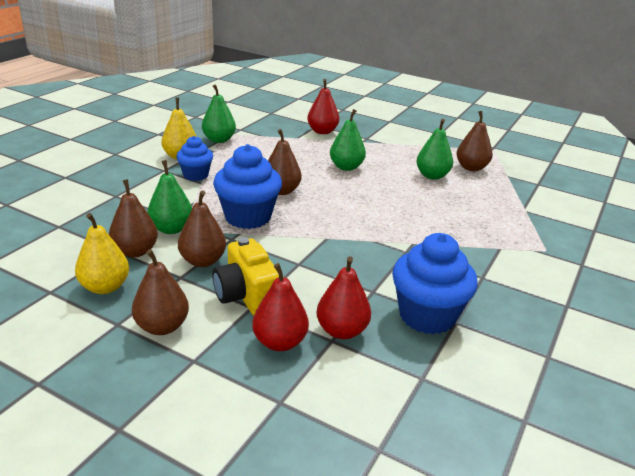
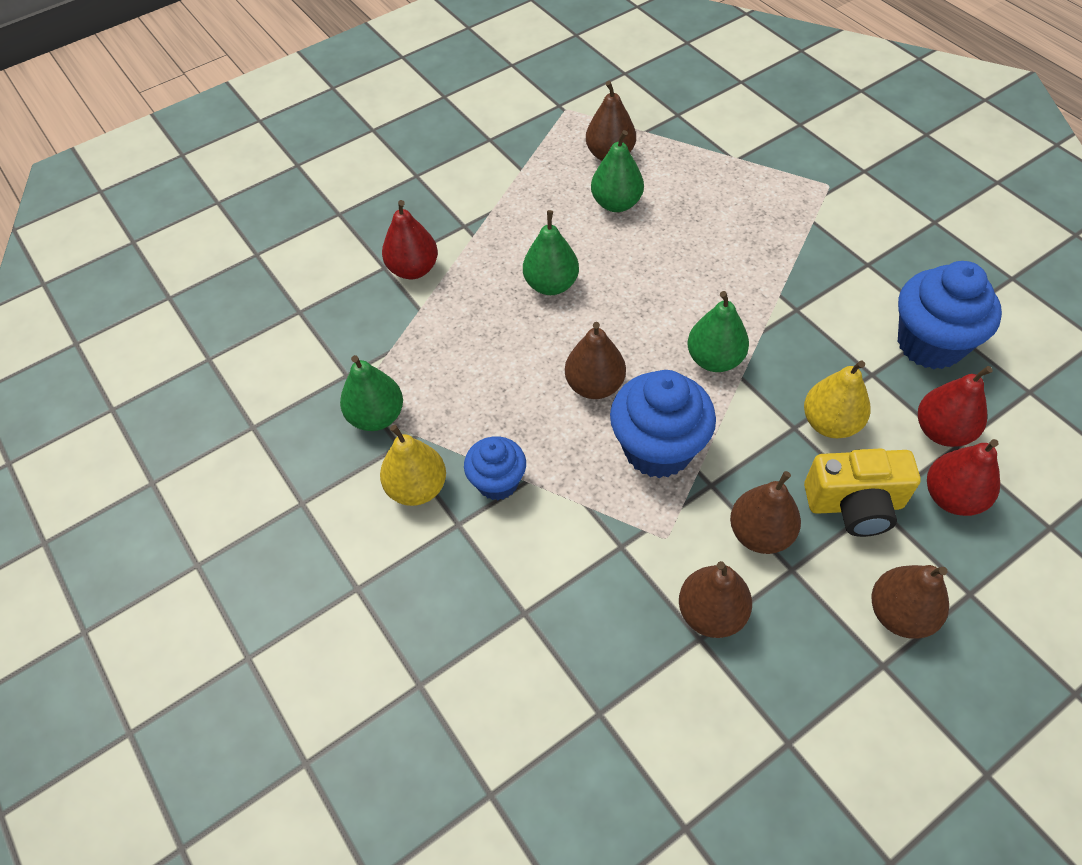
camera: 60 degrees left, 25 degrees up
yellow pear [75,213,129,294] -> yellow pear moved to [804,361,871,438]
green pear [147,160,192,234] -> green pear moved to [687,291,749,372]

